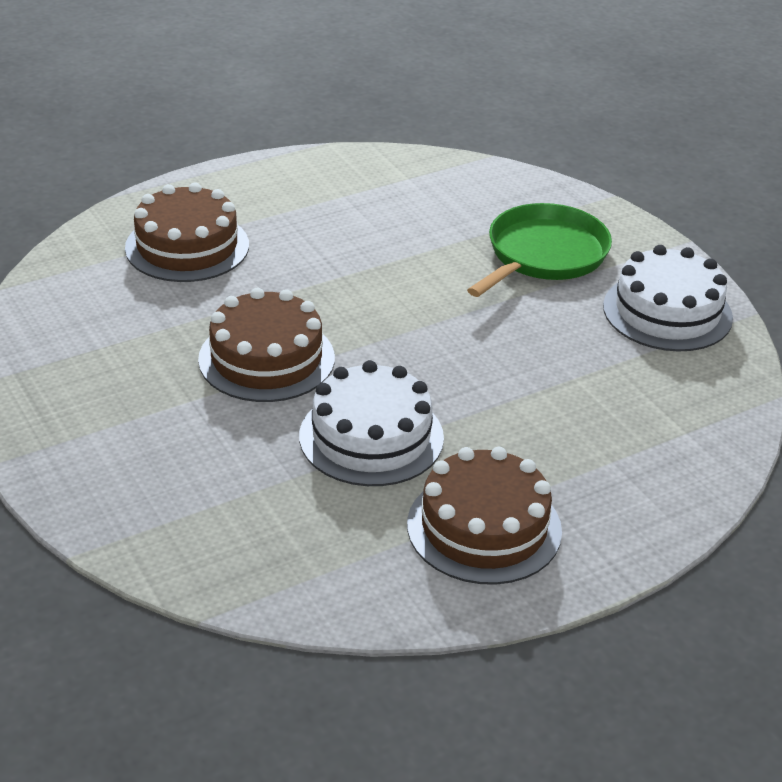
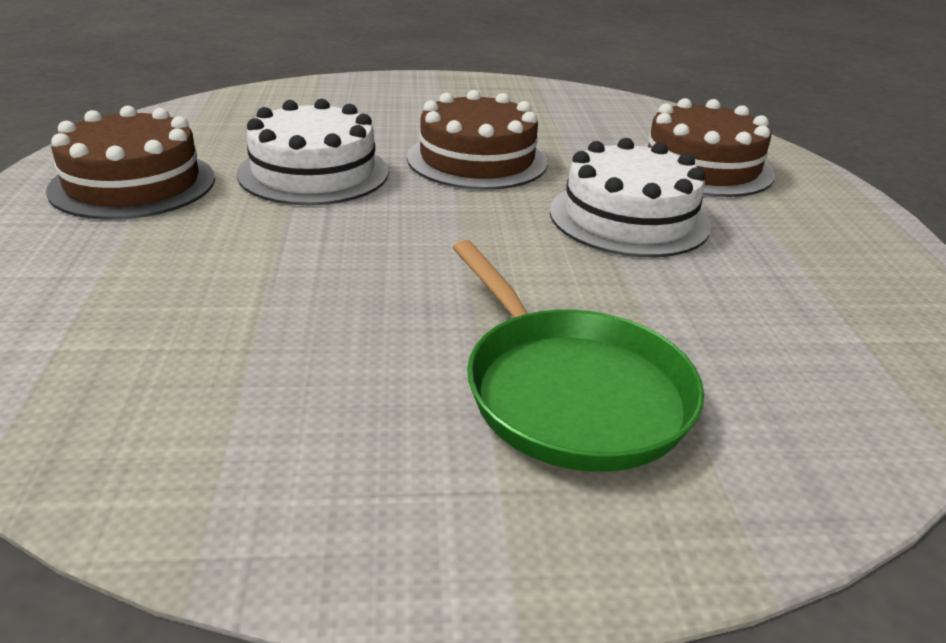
camera: 115 degrees right, 5 degrees down
white cake [603,245,733,351] -> white cake moved to [550,138,711,257]

